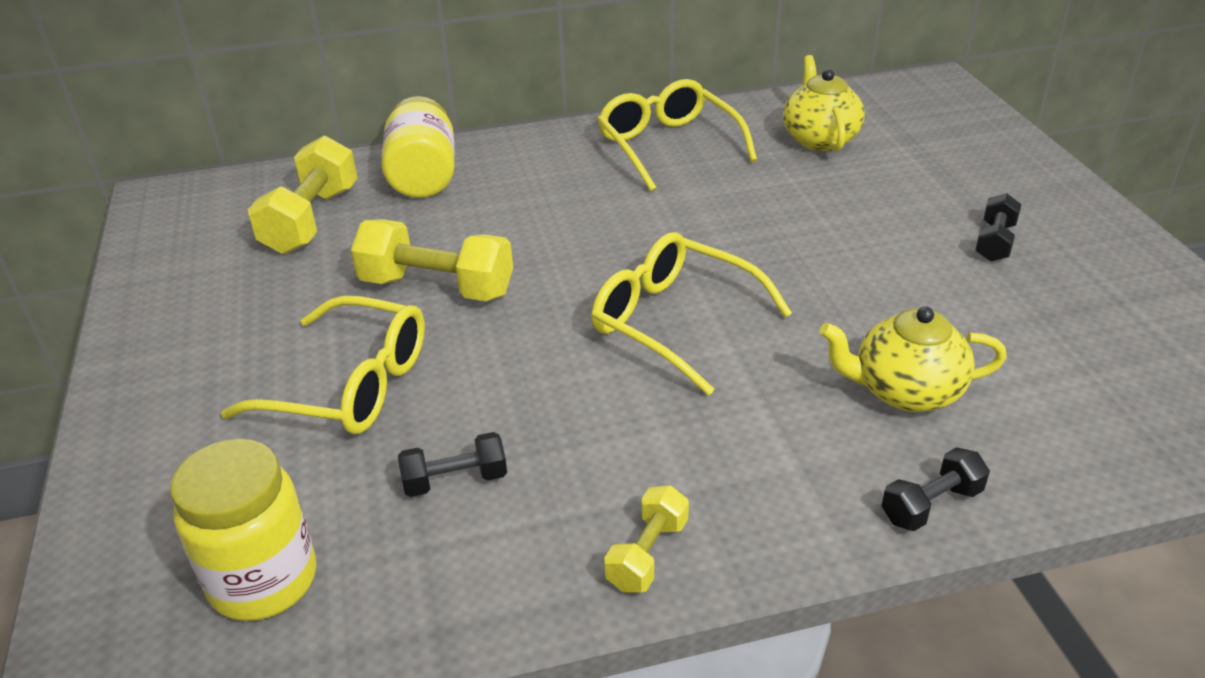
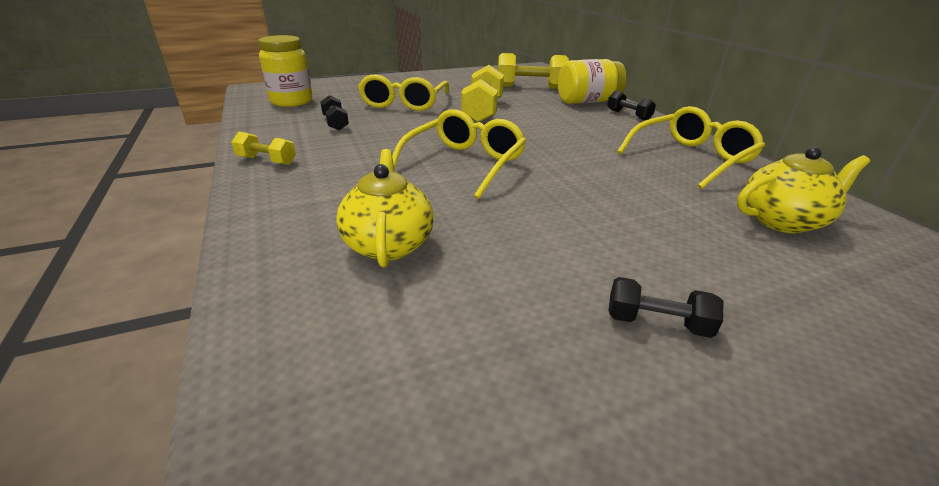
camera: 80 degrees right, 5 degrees down
black dumbbell [881,447,990,531] -> black dumbbell moved to [607,90,656,120]

